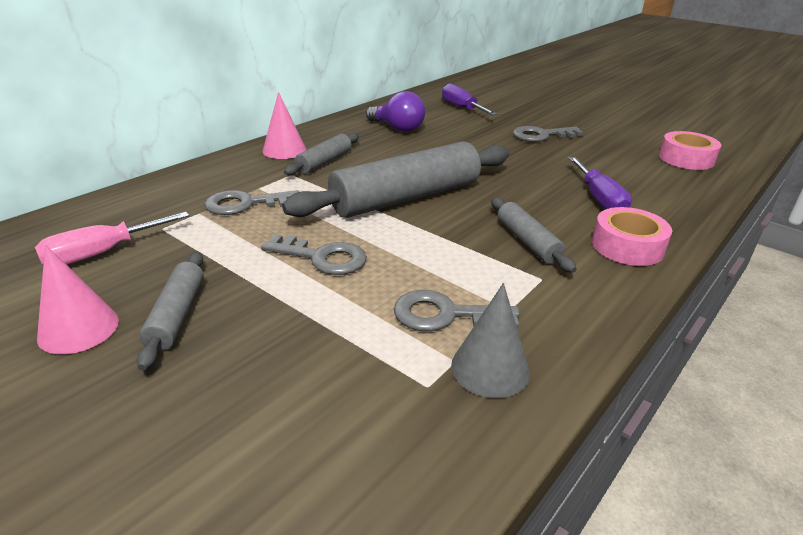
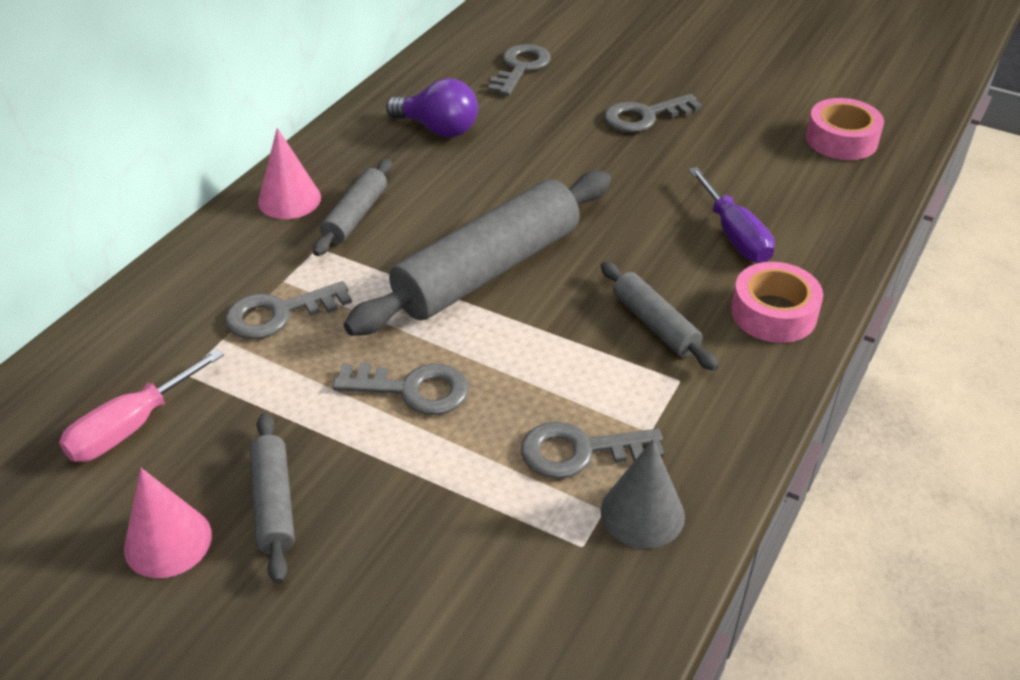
camera: 10 degrees left, 10 degrees up
purple screwdriver [442,83,497,115] -> grey key [488,44,551,96]

